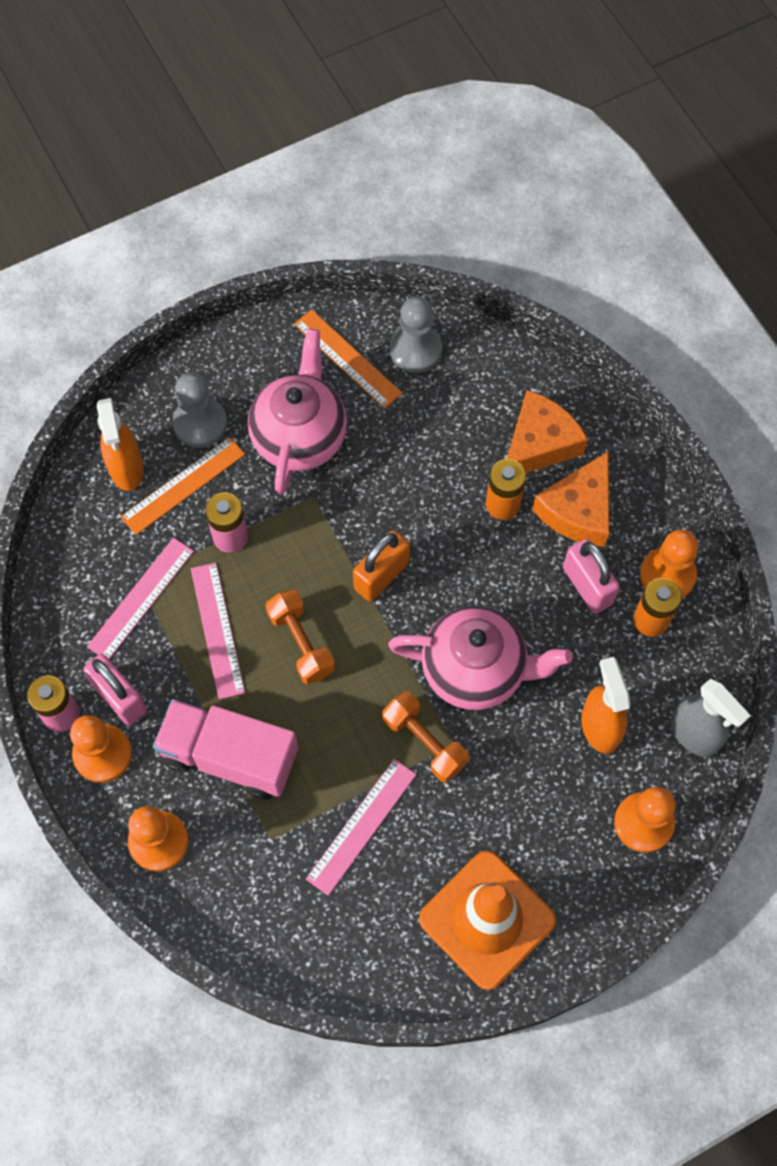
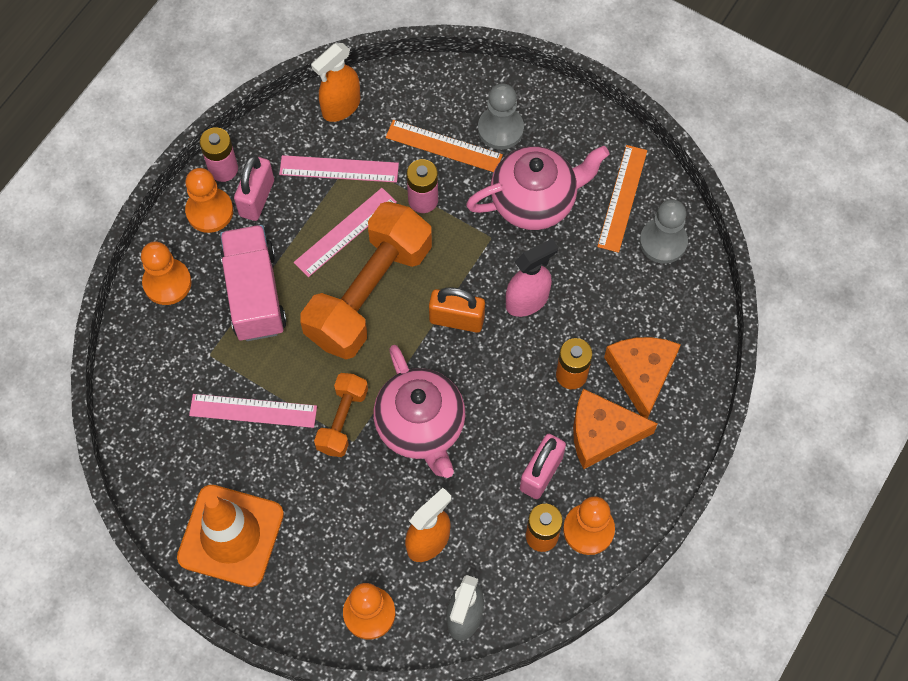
camera: 60 degrees right, 0 degrees up
orange spray bottle [97,398,144,491] -> orange spray bottle moved to [311,43,360,122]
orange dumbbell [266,589,335,684] -> orange dumbbell [300,201,432,359], size x2.01
orange cheese [507,390,588,473] -> orange cheese turned 105 degrees counterclockwise [604,337,681,419]
none -> pink spray bottle [506,239,558,317]

